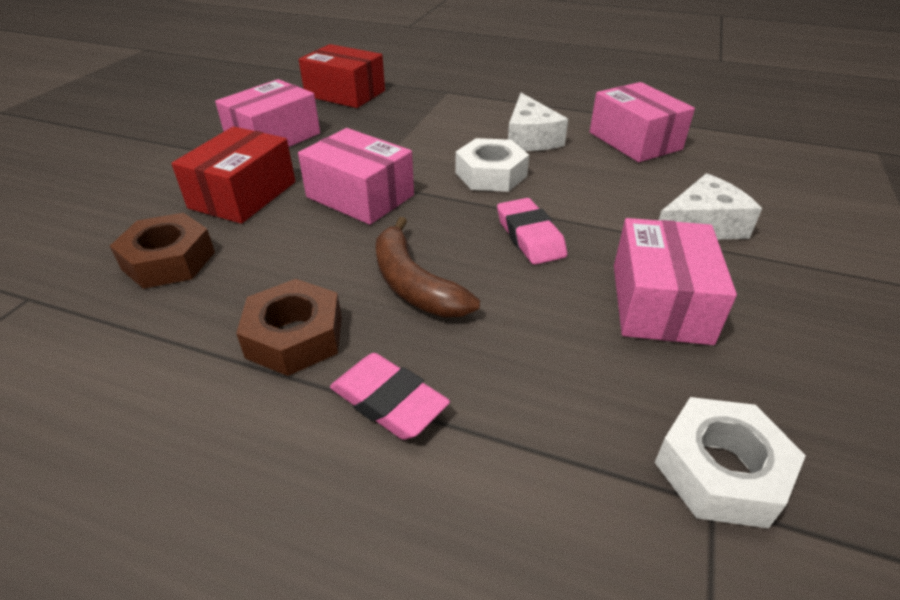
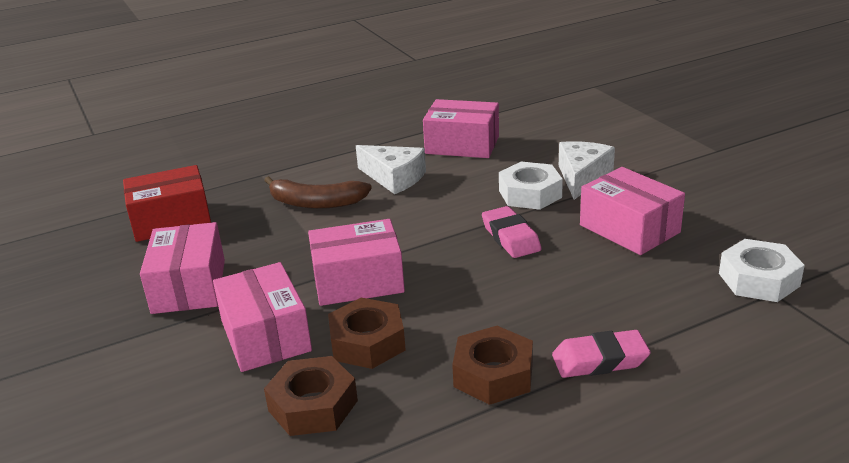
camera: 45 degrees left, 10 degrees down
red box [171,126,295,224] -> pink box [213,262,312,372]
brown banana [376,217,480,317] -> brown banana moved to [264,176,372,209]
white nut [456,138,529,192] -> white nut moved to [499,161,563,210]
pink eraser [497,198,567,265] -> pink eraser turned 45 degrees clockwise [482,206,541,258]
none -> brown nut [328,298,406,369]

